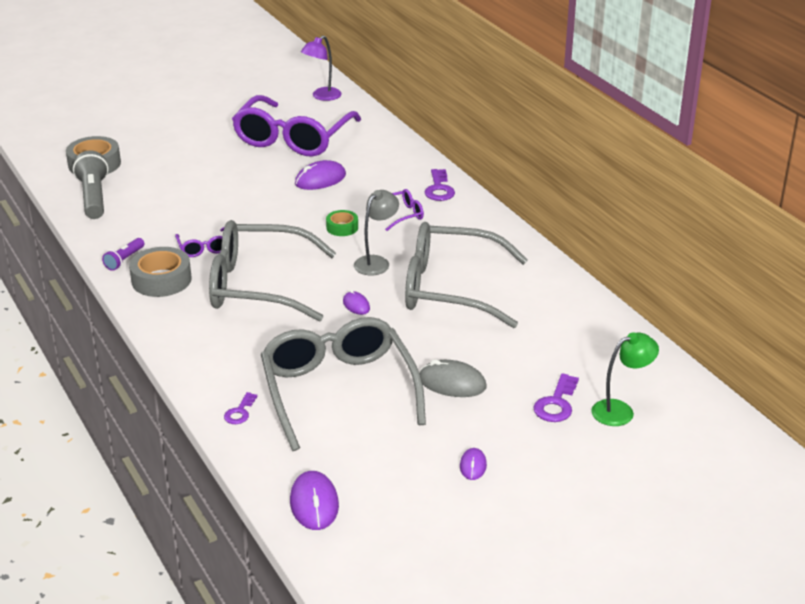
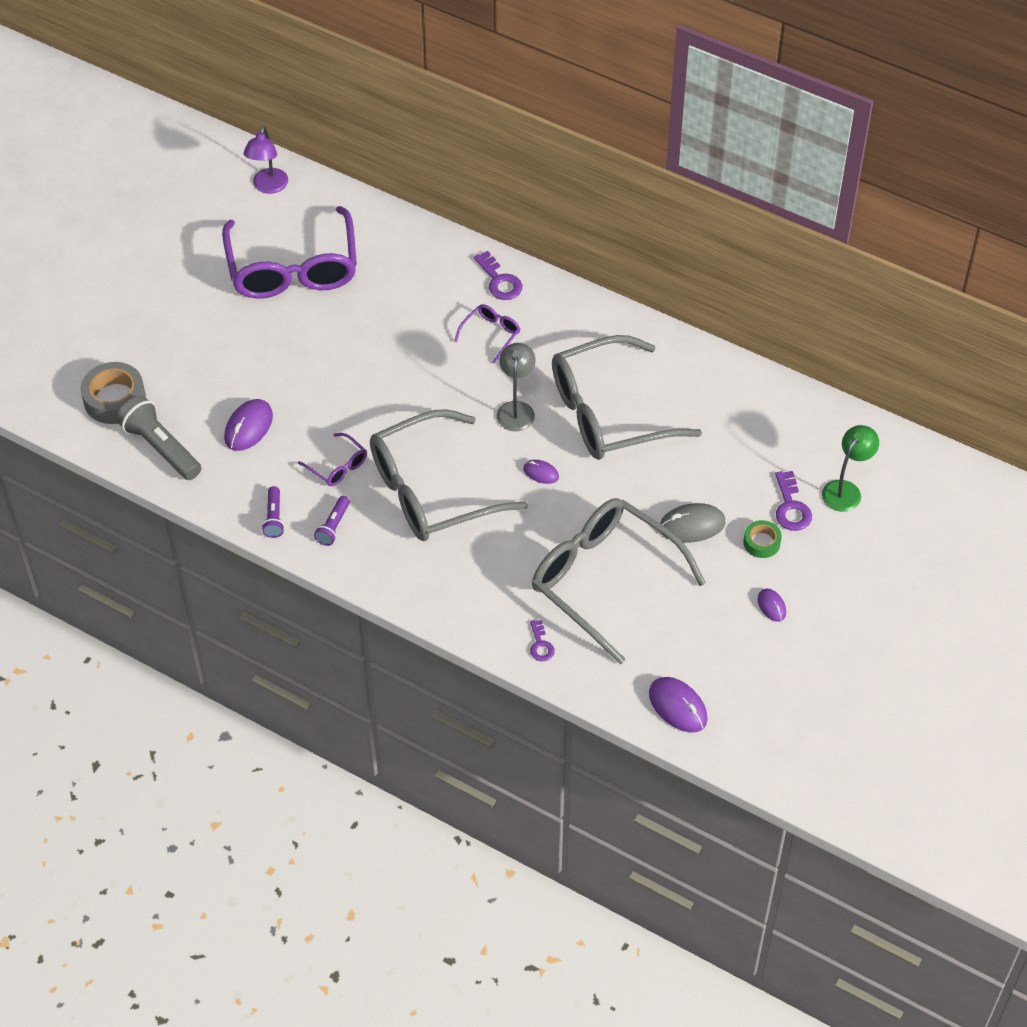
camera: 30 degrees left, 20 degrees up
grey tape [129,247,192,297] -> purple flashlight [314,496,350,546]
purple mouse [295,160,346,190] -> purple mouse moved to [224,399,273,451]
green tape [326,210,358,236] -> green tape moved to [743,520,782,558]

